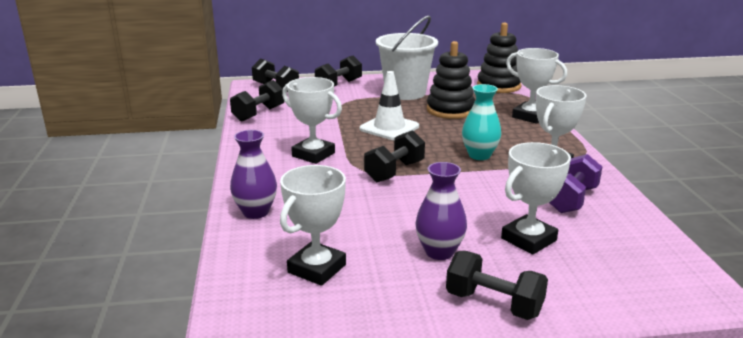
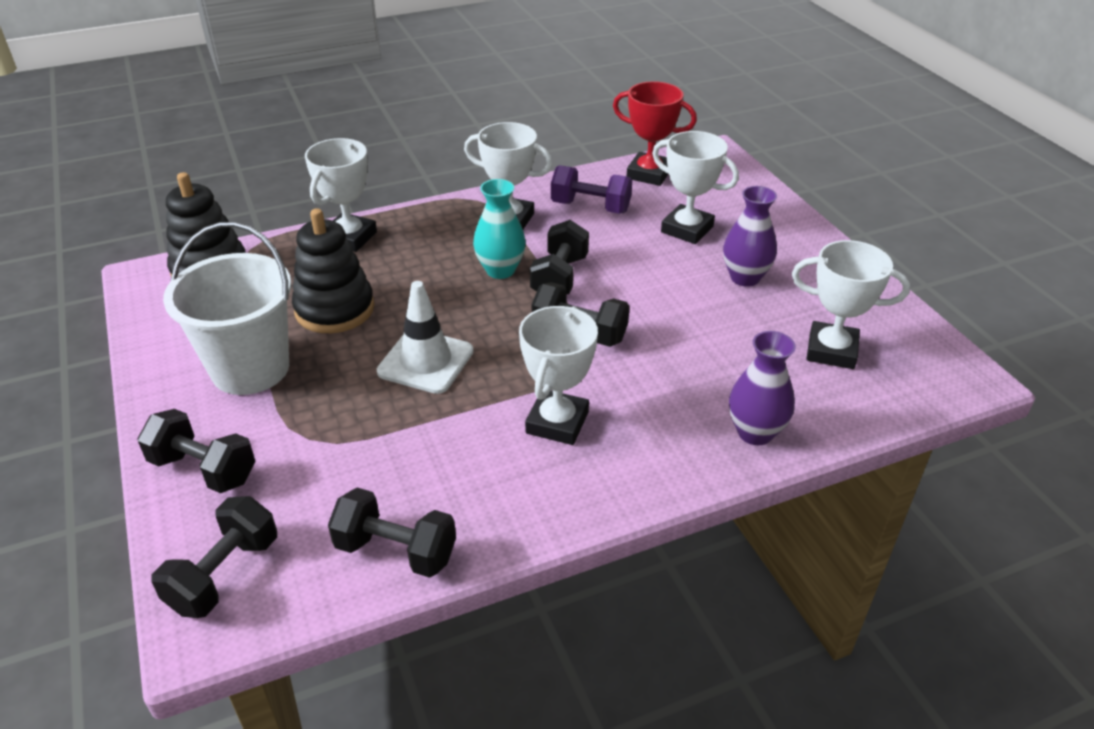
camera: 105 degrees left, 15 degrees up
black dumbbell [446,251,548,320] -> black dumbbell moved to [530,220,589,294]
none -> red trophy [613,81,697,186]

